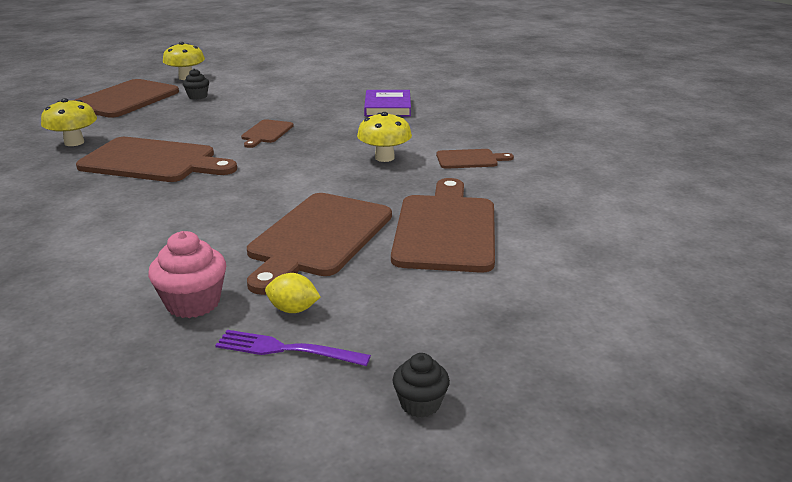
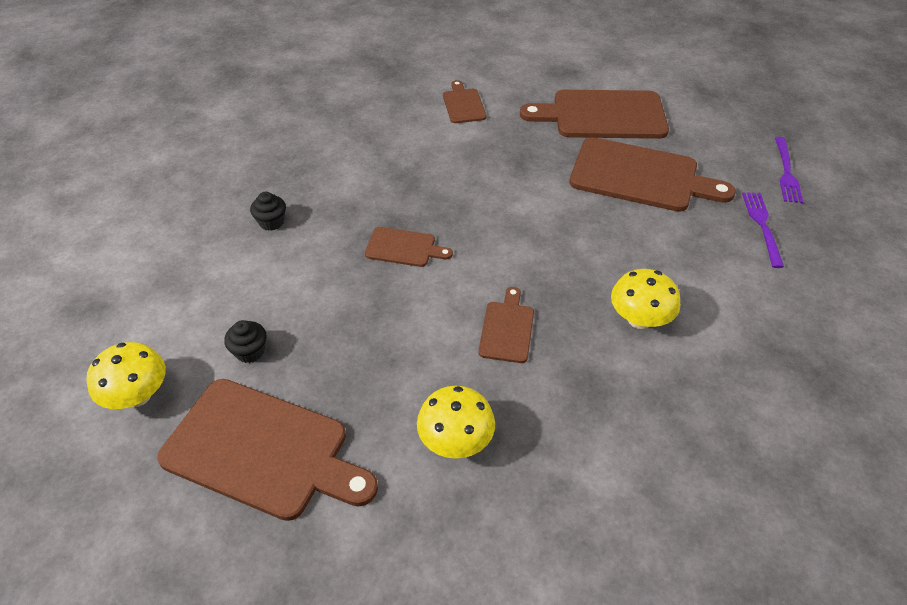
camera: 95 degrees left, 20 degrees up
brown cutting board [76,137,237,182] -> brown cutting board [478,287,534,363], size x0.50
pink cupcake [148,231,226,318] -> purple fork [742,192,784,268]
yellow lemon [265,273,320,313] -> none
yellow mushroom [357,112,412,162] -> yellow mushroom moved to [611,269,680,329]
purple book [364,90,411,117] -> none
black cupcake [392,353,450,418] -> black cupcake moved to [250,192,286,231]

